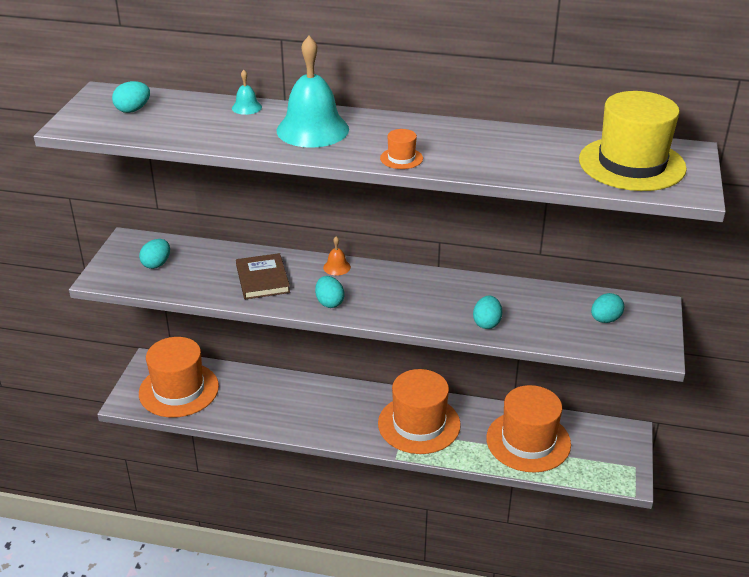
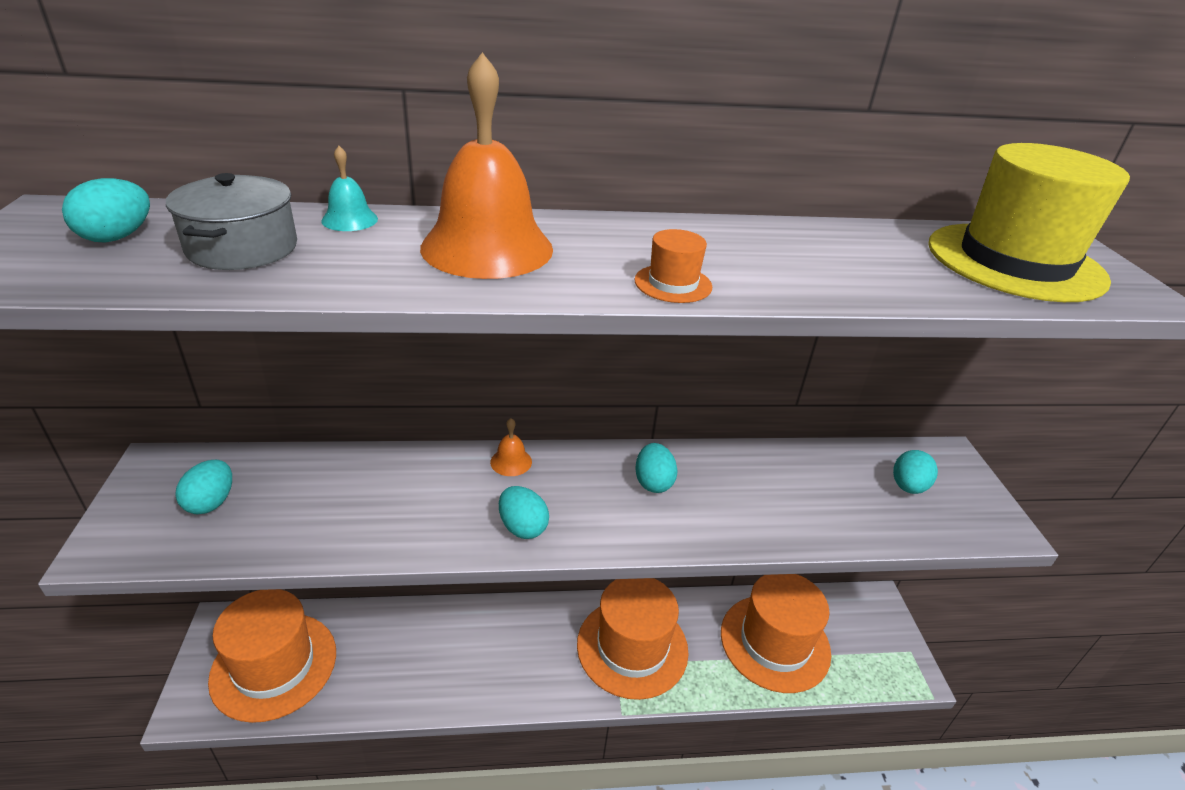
camera: 20 degrees left, 0 degrees up
brown book [236,253,290,299] -> none
turquoise bell [277,36,349,148] -> orange bell [420,52,553,279]
turquoise egg [473,296,502,329] -> turquoise egg moved to [635,443,678,493]
none -> grey pot [166,173,297,270]

